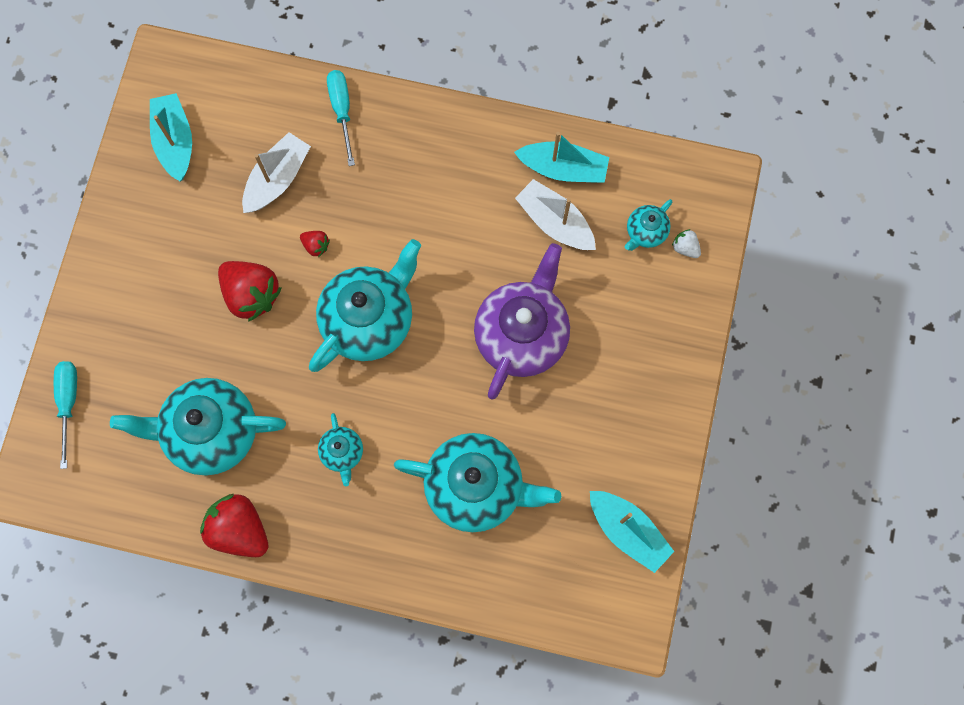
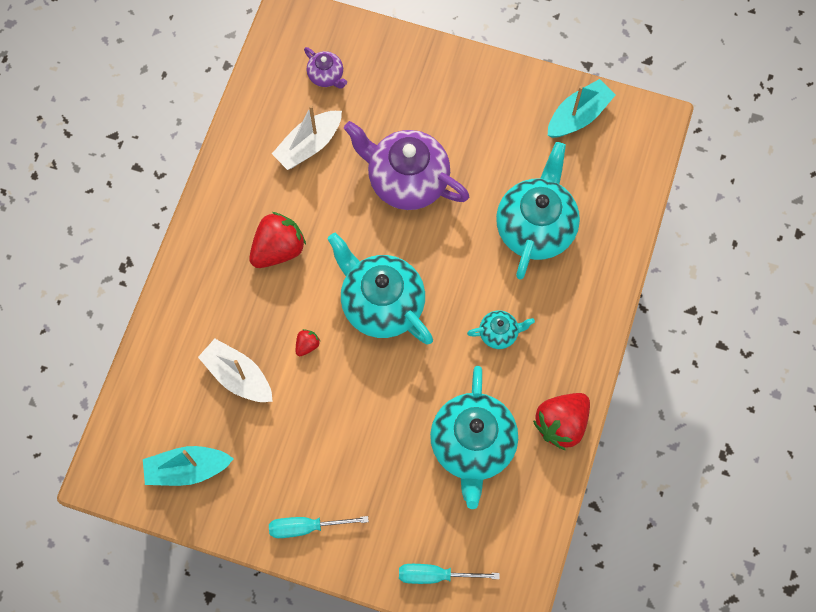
camera: 85 degrees left, 5 degrees down
red strawberry [218,261,281,322] -> red strawberry moved to [249,212,306,268]
turquoise screwdriver [327,70,355,166] -> turquoise screwdriver moved to [269,516,369,538]
turquoise boat [514,132,609,183] -> none
turquoise teapot [625,199,672,251] -> purple teapot [304,47,347,88]
white strawberry [672,229,701,258] -> none

